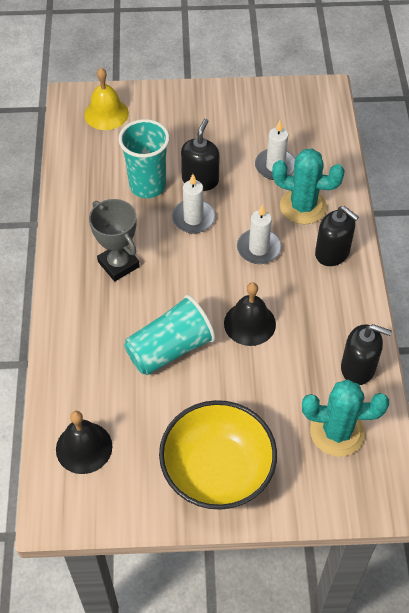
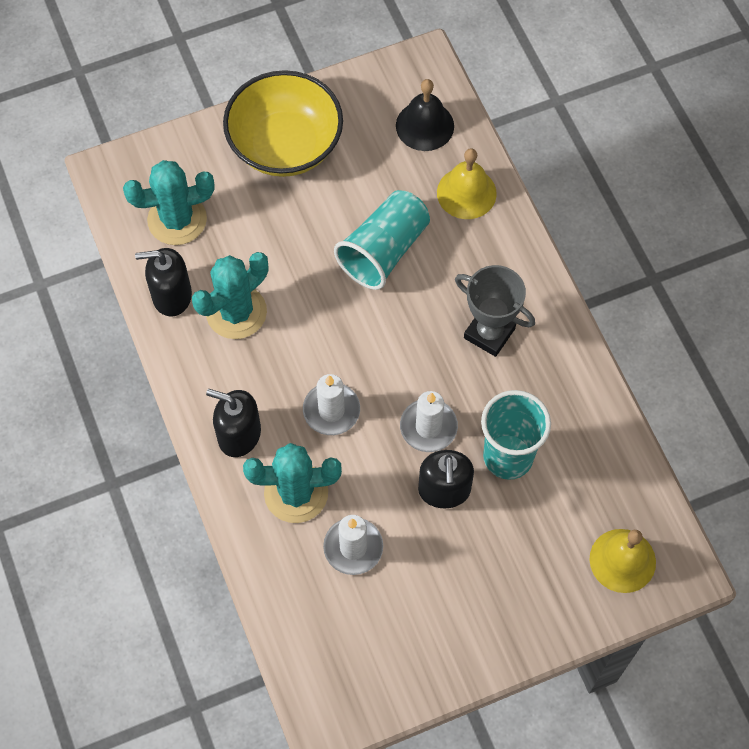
camera: 160 degrees right, 10 degrees up
black bell [224,282,276,346] -> none
none -> turquoise cactus [192,252,268,339]
none -> yellow bell [437,148,497,219]

